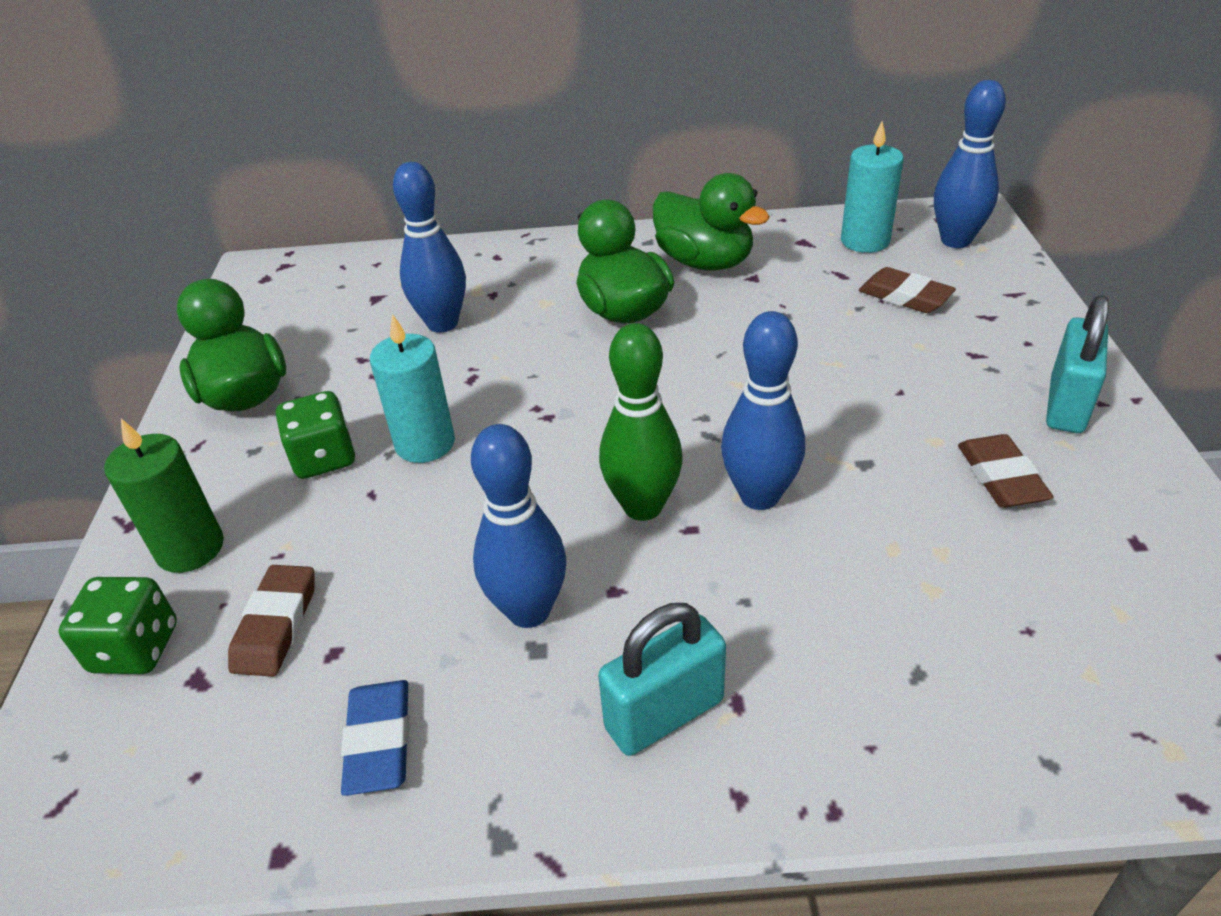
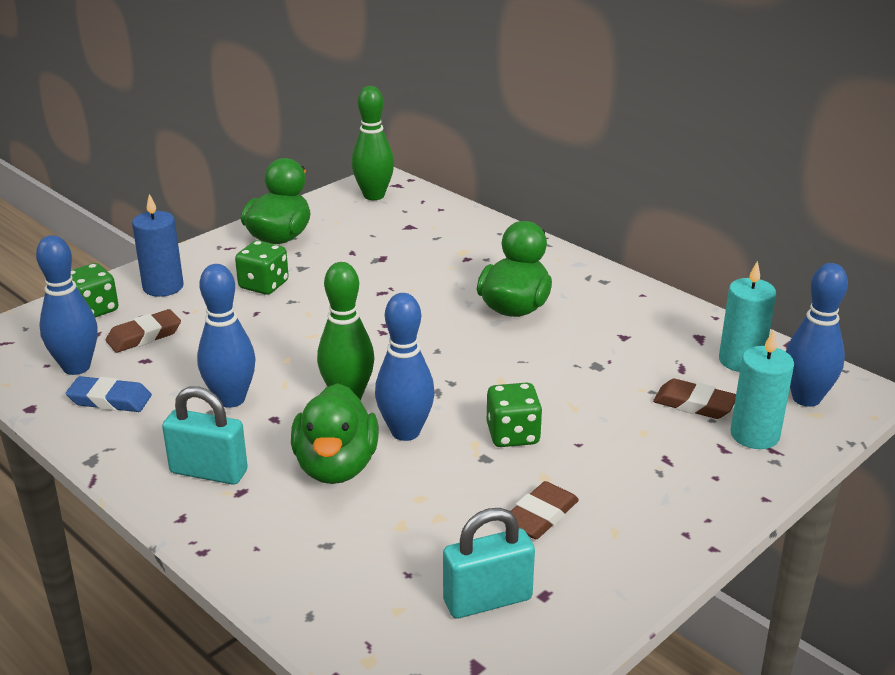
camera: 45 degrees right, 10 degrees down
green candle [104,419,224,573] -> blue candle [132,194,183,297]
blue eraser [341,680,409,796] -> blue eraser turned 60 degrees clockwise [66,376,152,412]
turquoise candle [370,314,455,463] -> turquoise candle moved to [730,329,794,449]
blue bowling pin [393,162,466,333] -> blue bowling pin moved to [36,235,98,375]
green duck [653,173,770,270] -> green duck moved to [291,383,379,484]
brown eraser [859,267,956,313] -> brown eraser turned 60 degrees counterclockwise [653,379,736,419]
turquoise padlock [1046,295,1109,433] -> turquoise padlock moved to [443,508,535,619]
none -> green bowling pin [352,86,394,200]
none -> green dice [487,383,542,447]

